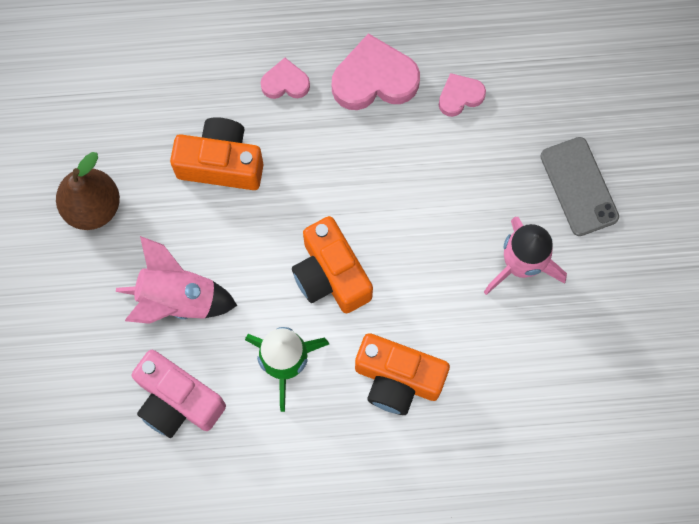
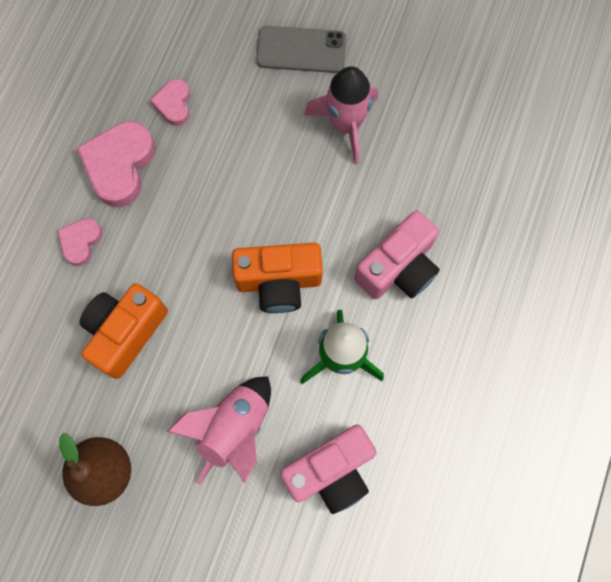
camera: 65 degrees left, 0 degrees up
orange camera [355,333,450,415] -> pink camera [354,210,440,299]

